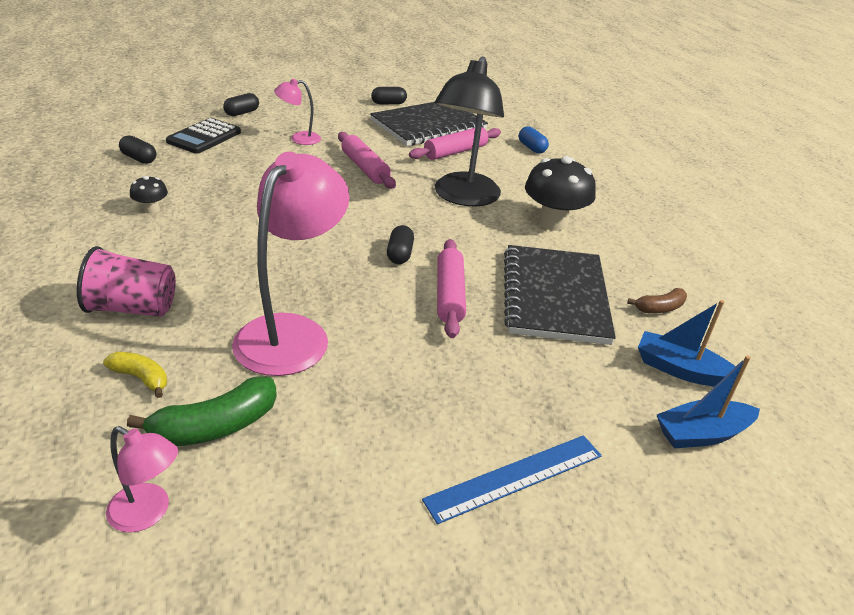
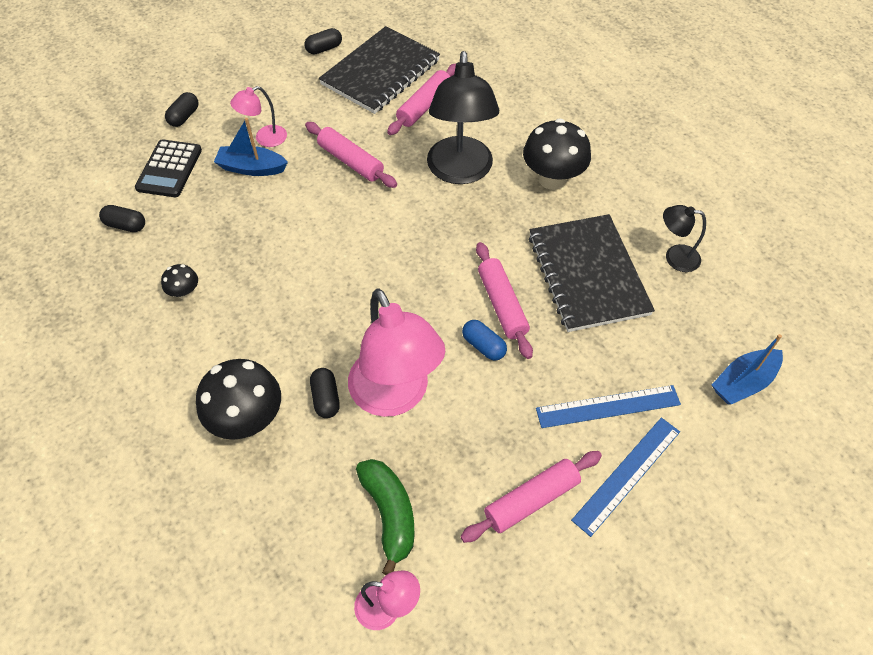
camera: 15 degrees left, 20 degrees up
pink cup [77,246,176,317] -> black mushroom [196,359,281,440]
yellow banana [103,352,167,398] -> none
green banana [127,377,277,446] -> green banana turned 60 degrees counterclockwise [356,459,414,575]
pink lamp [232,152,350,376] -> pink lamp turned 150 degrees clockwise [348,288,445,417]
black capsule [387,225,414,264] -> black capsule moved to [310,368,340,418]
blue capsule [519,126,549,154] -> blue capsule moved to [462,320,507,361]
brown banana [627,288,687,313] -> black lamp [663,205,706,272]
blue boat [638,300,744,387] -> blue boat moved to [214,118,288,176]
none -> pink rolling pin [460,451,602,543]
none -> blue ruler [536,385,681,428]

